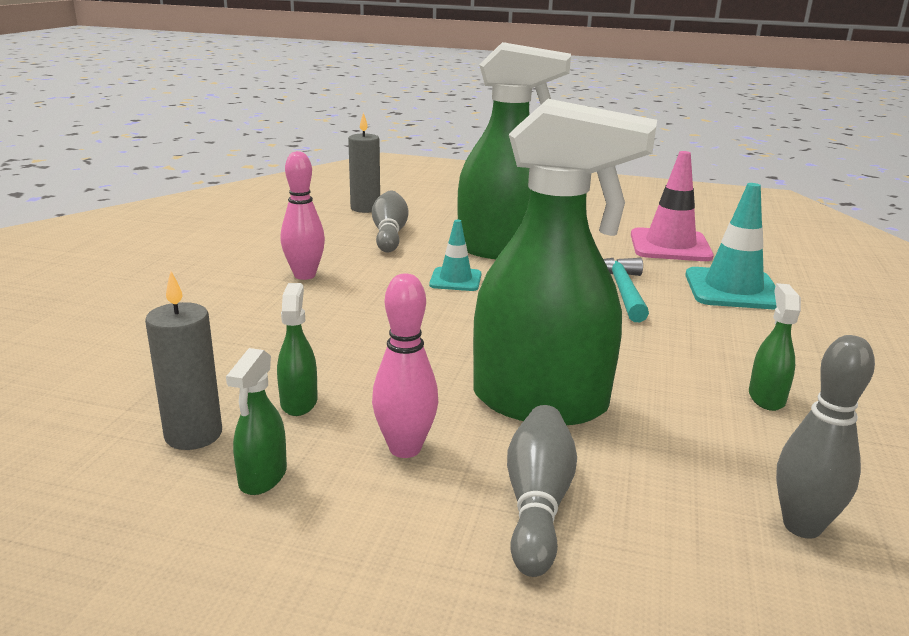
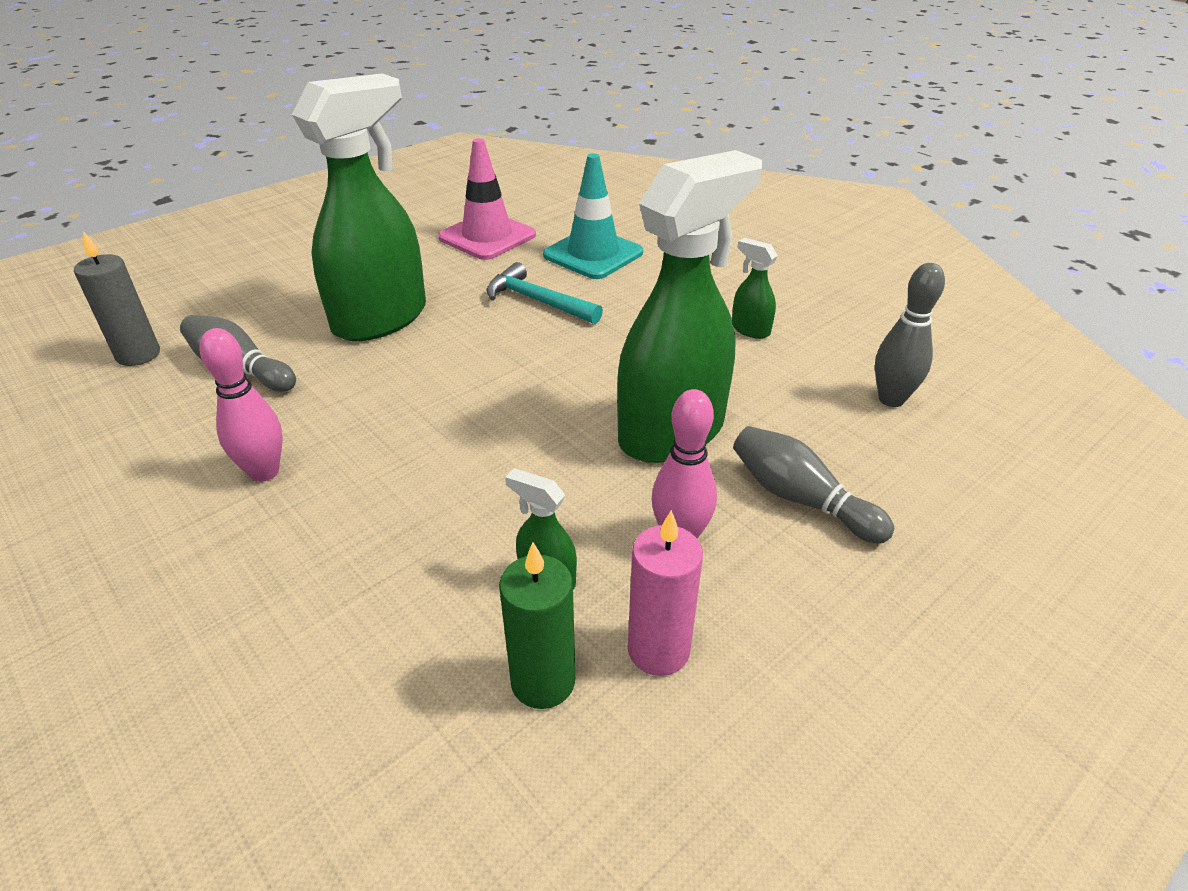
camera: 55 degrees left, 15 degrees up
grey candle [145,271,222,450] -> green candle [499,542,575,709]
green spray bottle [226,348,287,495] -> pink candle [628,510,703,676]
turquoise traffic cone [429,220,481,291] -> none

